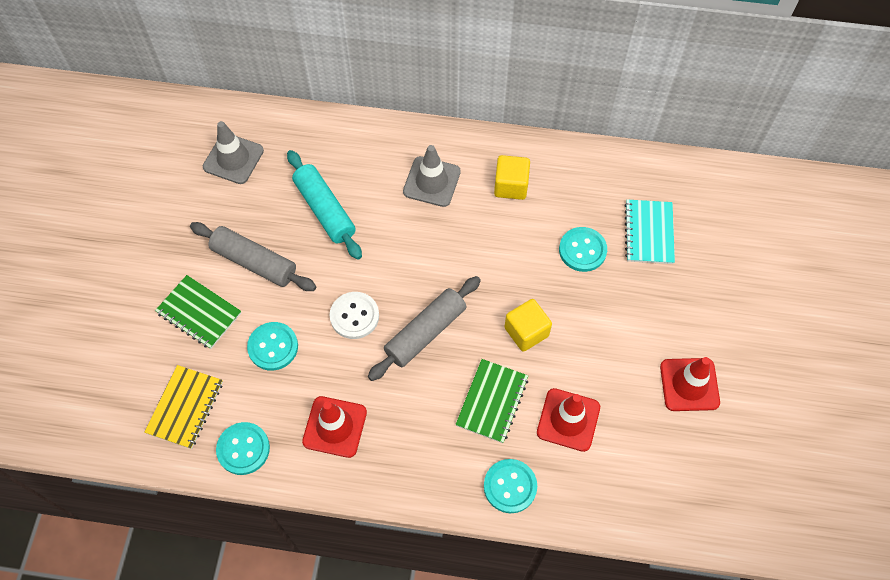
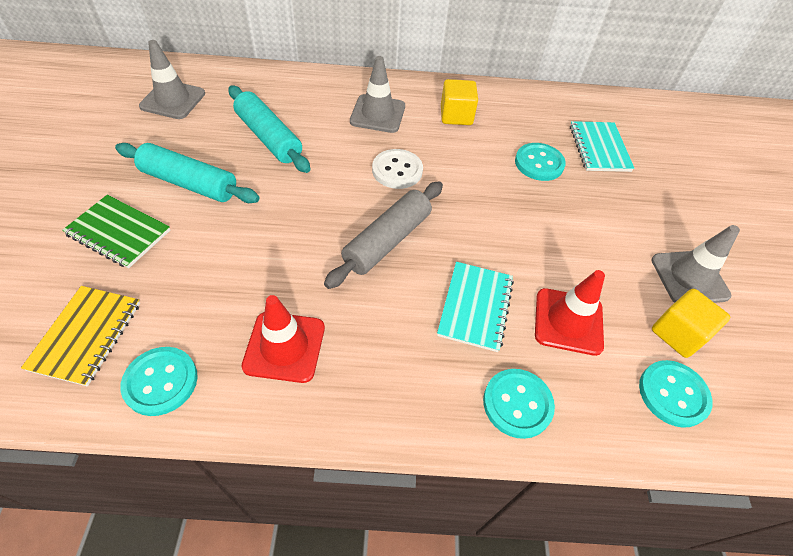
camera: 10 degrees left, 10 degrees down
grey rolling pin [190,222,316,291] -> turquoise rolling pin [115,143,259,203]
turquoise button [247,322,298,371] -> turquoise button moved to [639,360,712,428]
white button [330,292,379,339] -> white button moved to [372,149,423,189]
green notebook [455,359,528,443] -> turquoise notebook [437,262,514,352]
yellow cube [504,299,552,352] -> yellow cube moved to [652,289,730,358]
red traffic cone [660,357,720,411] -> grey traffic cone [652,225,740,303]

